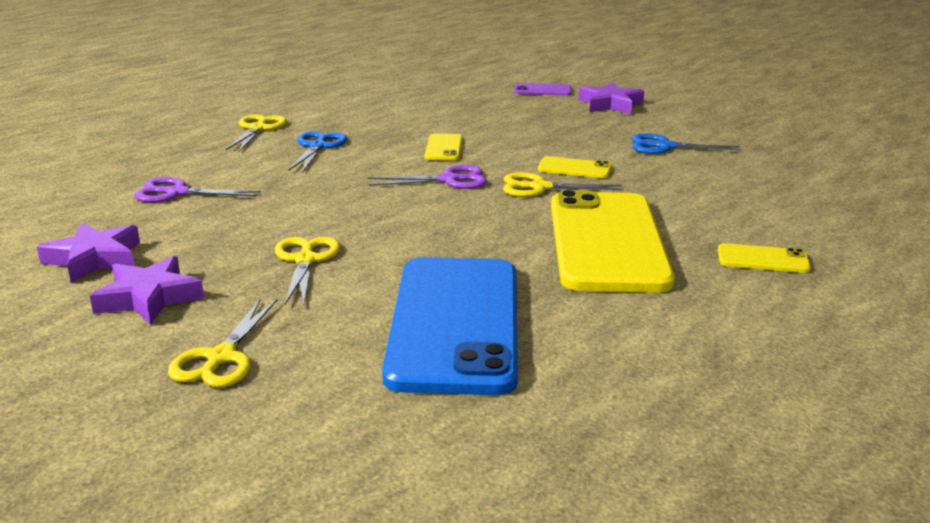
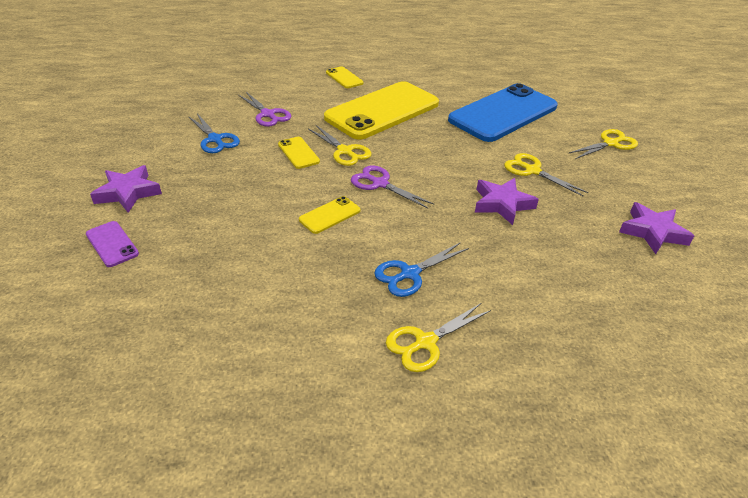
camera: 135 degrees left, 15 degrees up
purple star [90,256,204,325] -> purple star moved to [475,178,539,225]
purple scissors [134,177,261,202] -> purple scissors moved to [238,92,292,127]
yellow scissors [275,237,340,305] -> yellow scissors turned 90 degrees clockwise [504,153,589,196]

